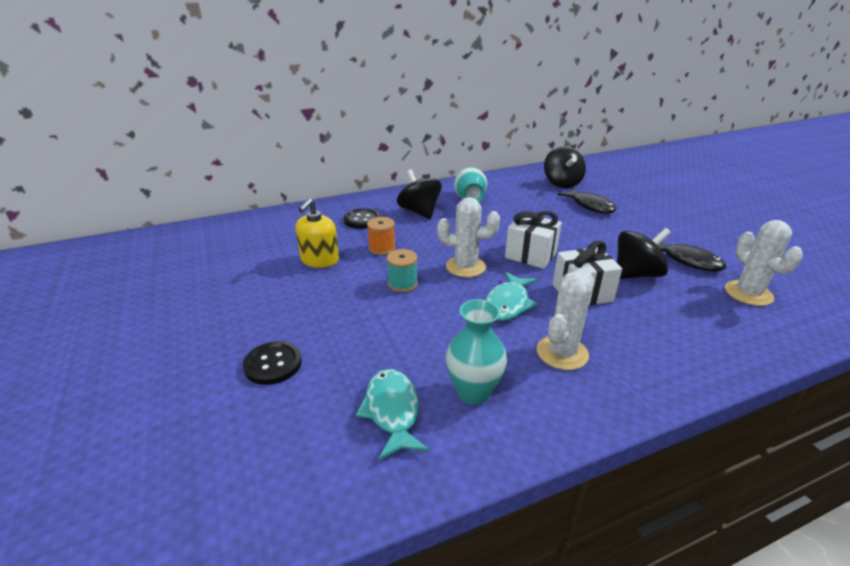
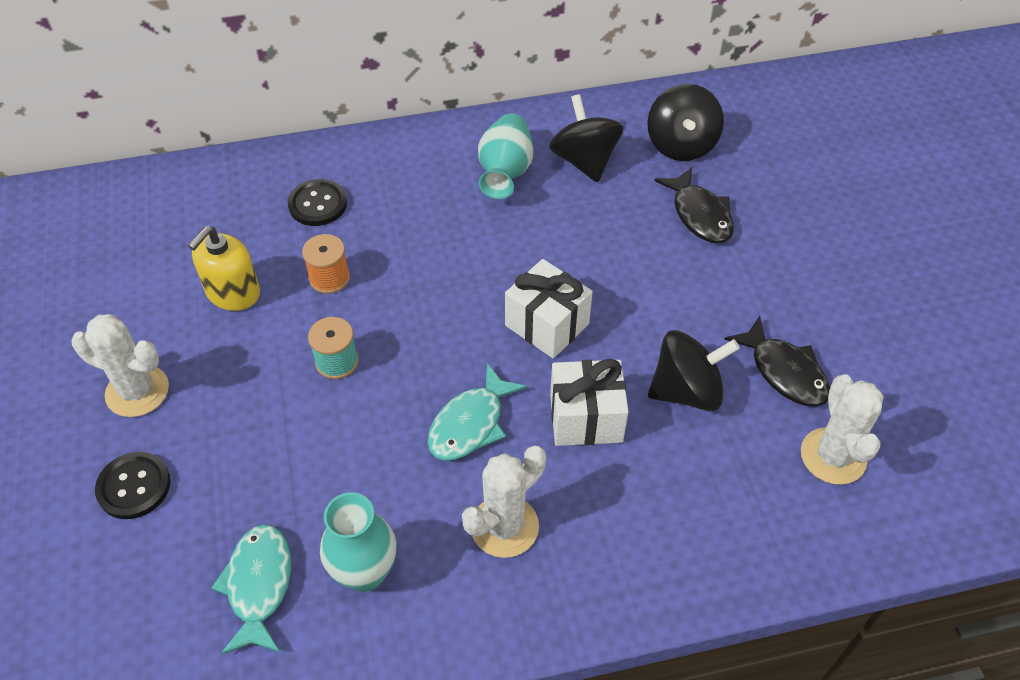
camera: 10 degrees right, 20 degrees up
black spinning top [397,170,442,219] -> black spinning top moved to [549,94,623,182]
white cactus [437,197,500,277] -> white cactus moved to [71,314,169,417]

